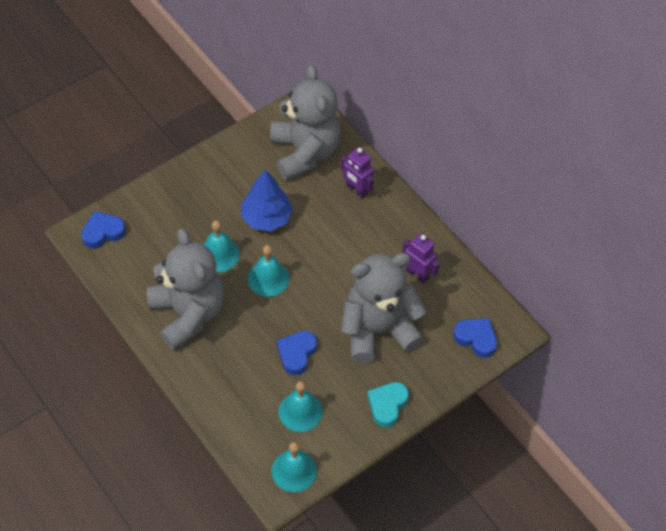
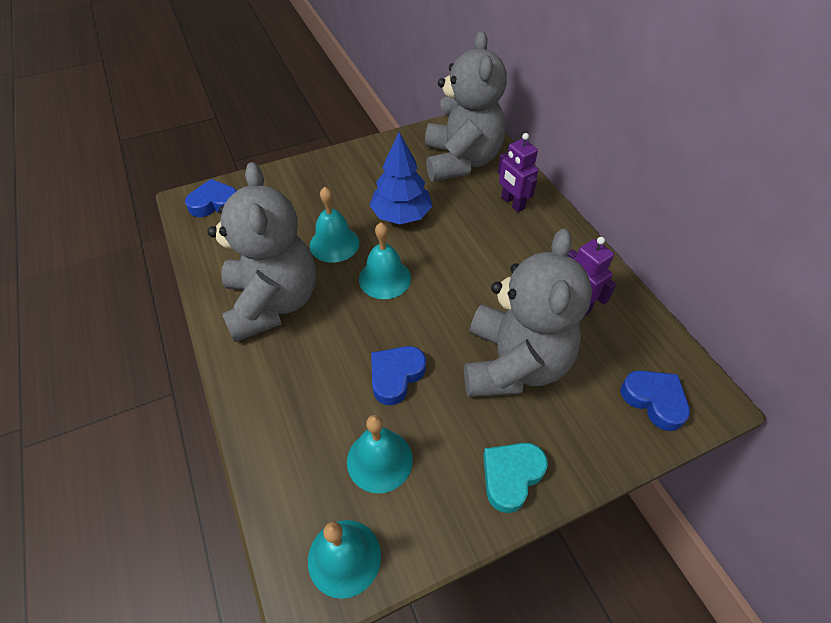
camera: 15 degrees right, 5 degrees down
grey teddy bear [341,253,426,363] -> grey teddy bear turned 105 degrees clockwise [464,228,592,397]

